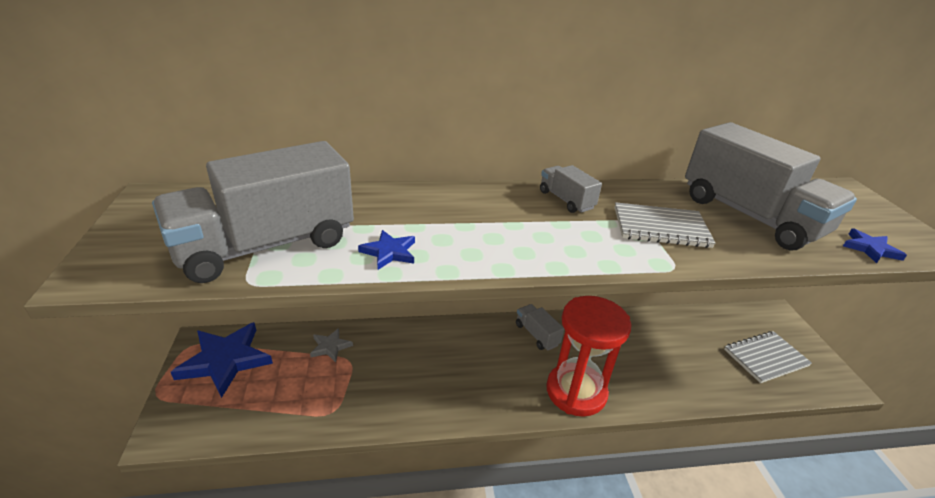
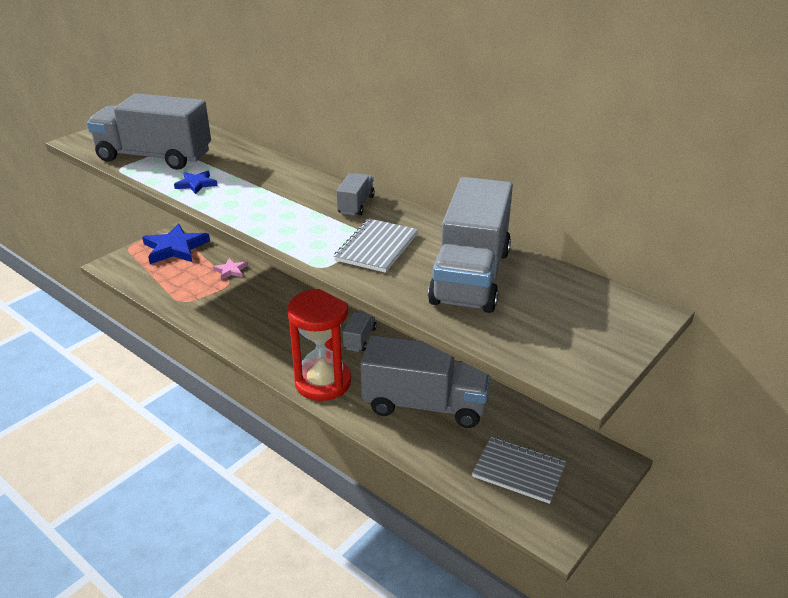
camera: 50 degrees right, 0 degrees up
grey star [310,328,353,362] -> pink star [213,258,248,280]
grey notebook [614,202,716,248] -> grey notebook turned 60 degrees clockwise [334,219,418,273]
blue star [843,229,907,263] -> none
none -> grey truck [361,335,490,428]

